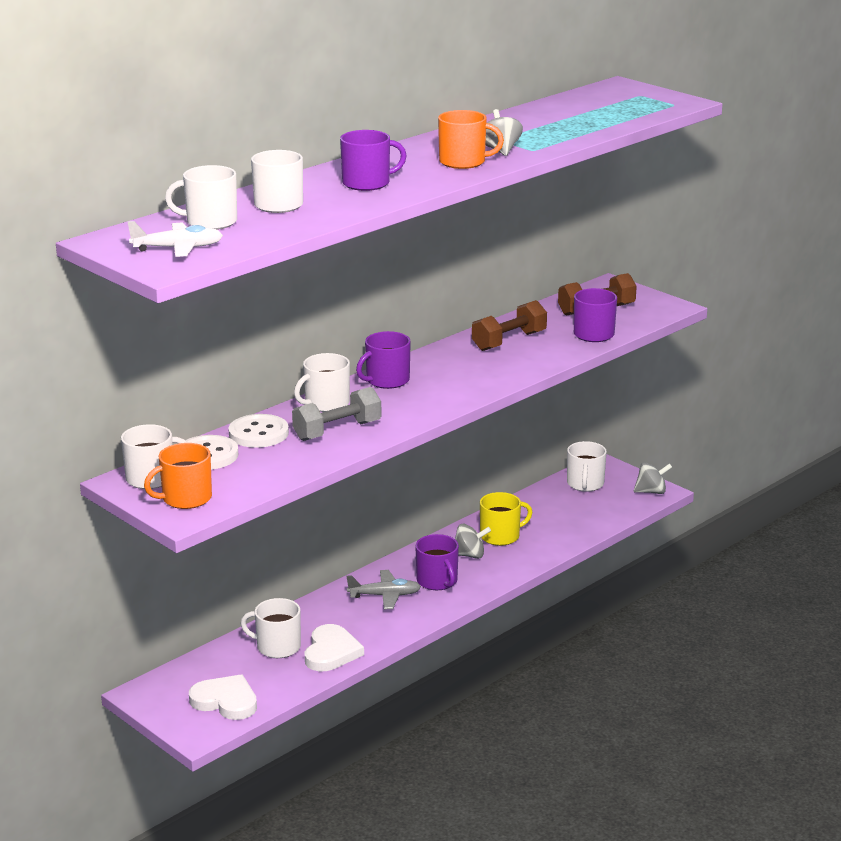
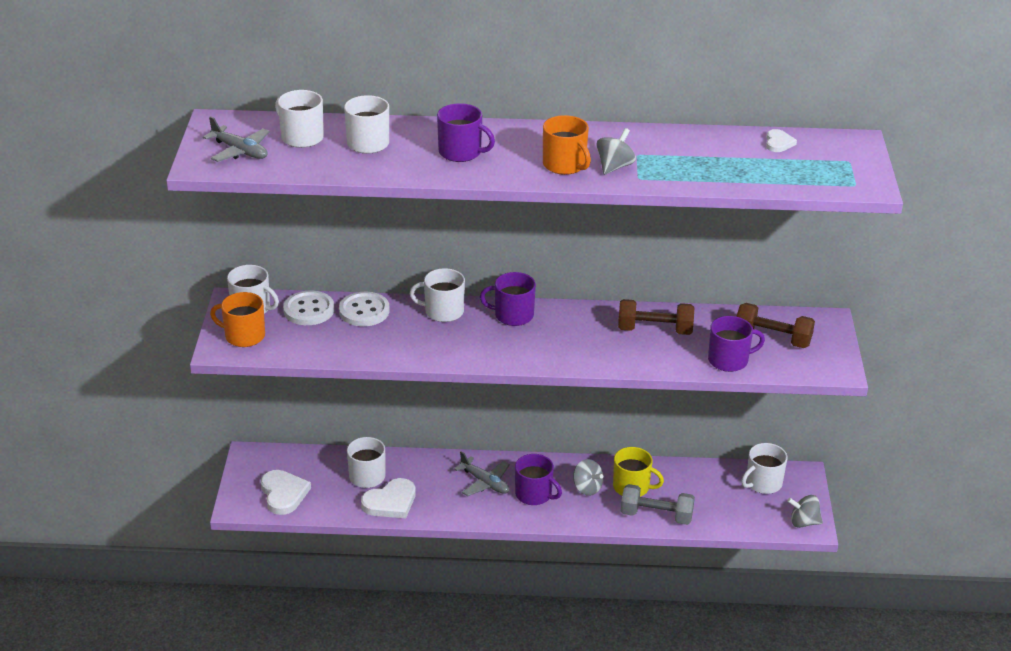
camera: 45 degrees right, 10 degrees up
white plane [128,221,223,257] -> grey plane [203,116,270,162]
grey dumbbell [292,387,382,441] -> grey dumbbell moved to [621,484,695,525]
purple mug [415,534,459,590] -> purple mug turned 75 degrees counterclockwise [515,454,562,505]
grey spinning top [634,462,672,494] -> grey spinning top turned 150 degrees clockwise [787,495,823,528]
none -> white heart [766,129,797,152]

